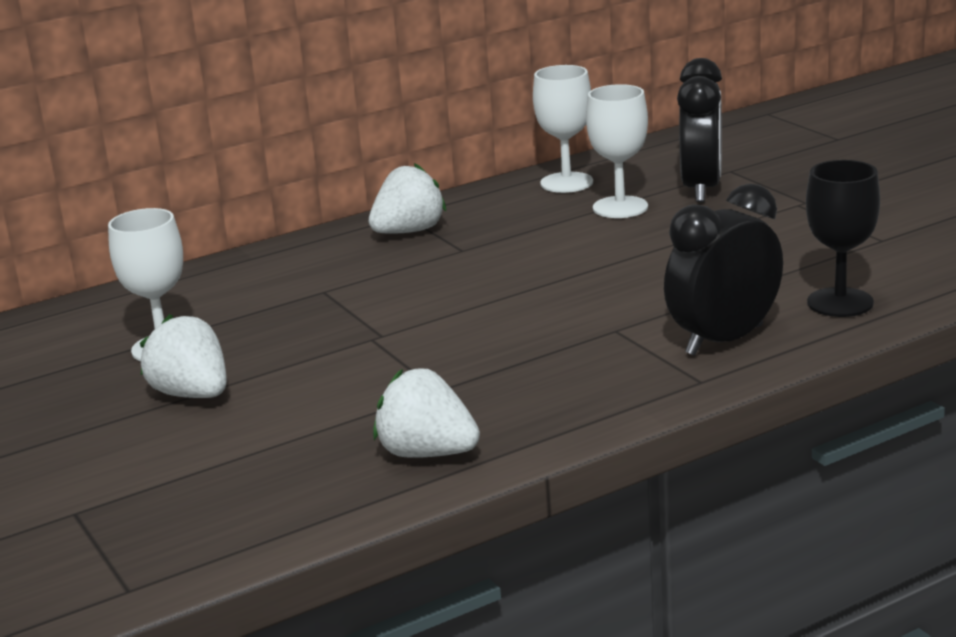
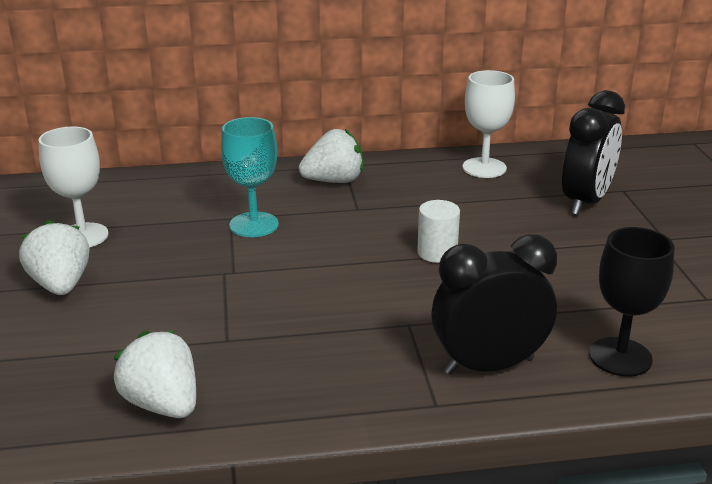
camera: 20 degrees right, 5 degrees up
white goblet [586,84,648,218] -> none
none -> turquoise goblet [221,117,279,237]
none -> white cylinder [417,200,460,263]

